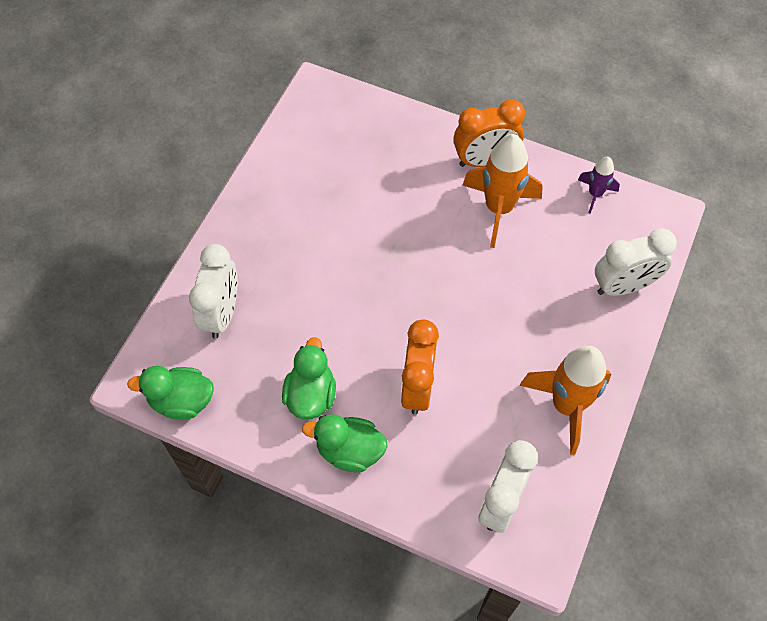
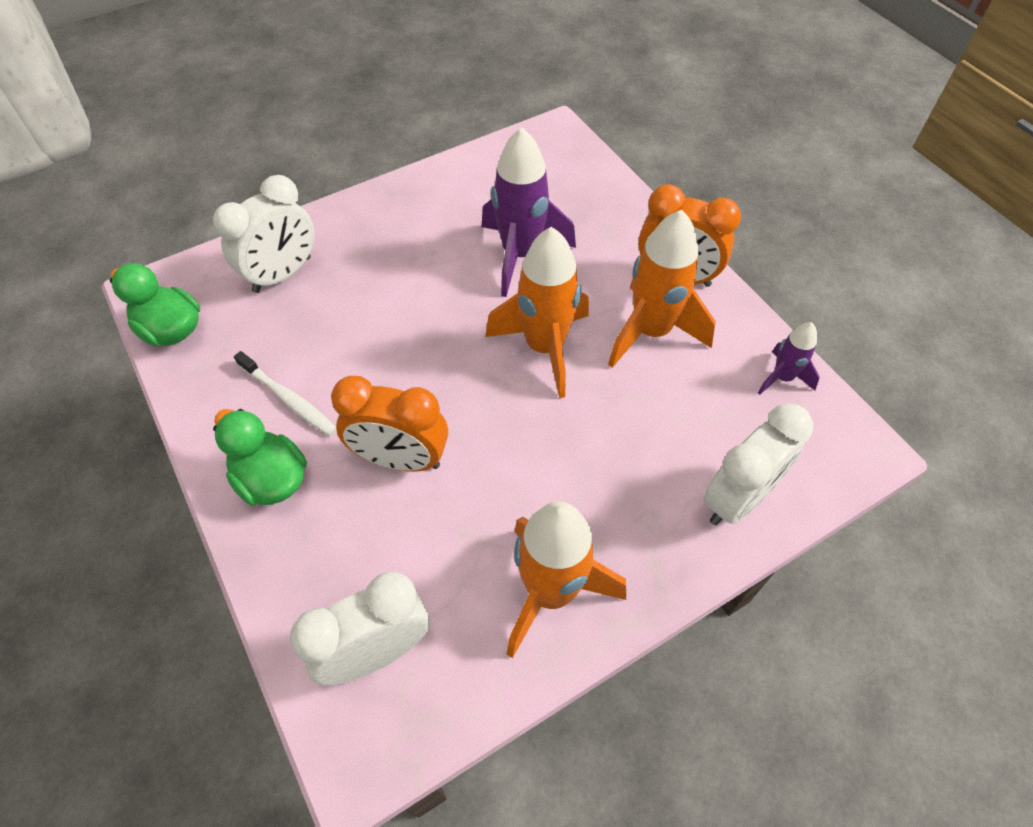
camera: 35 degrees right, 5 degrees down
green duck [282,337,336,419] -> white toothbrush [234,351,337,436]
orange clock [401,320,439,415] -> orange clock turned 120 degrees counterclockwise [331,376,448,472]
white clock [595,228,677,296] -> white clock turned 60 degrees counterclockwise [703,403,813,525]
none -> purple rocket [481,127,576,297]
none -> orange rocket [485,227,589,398]

